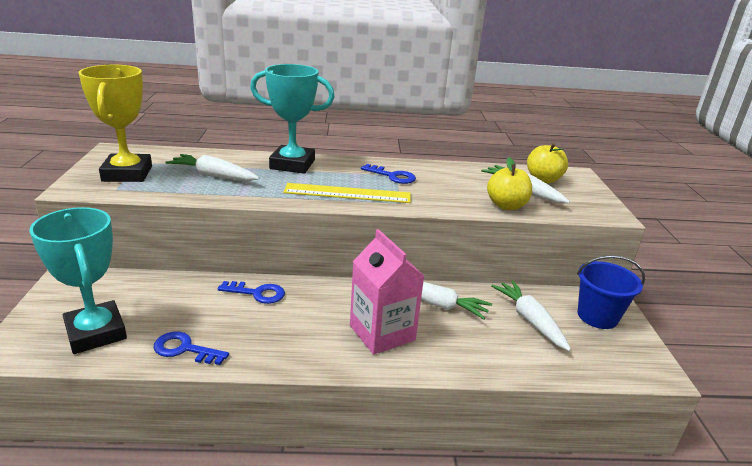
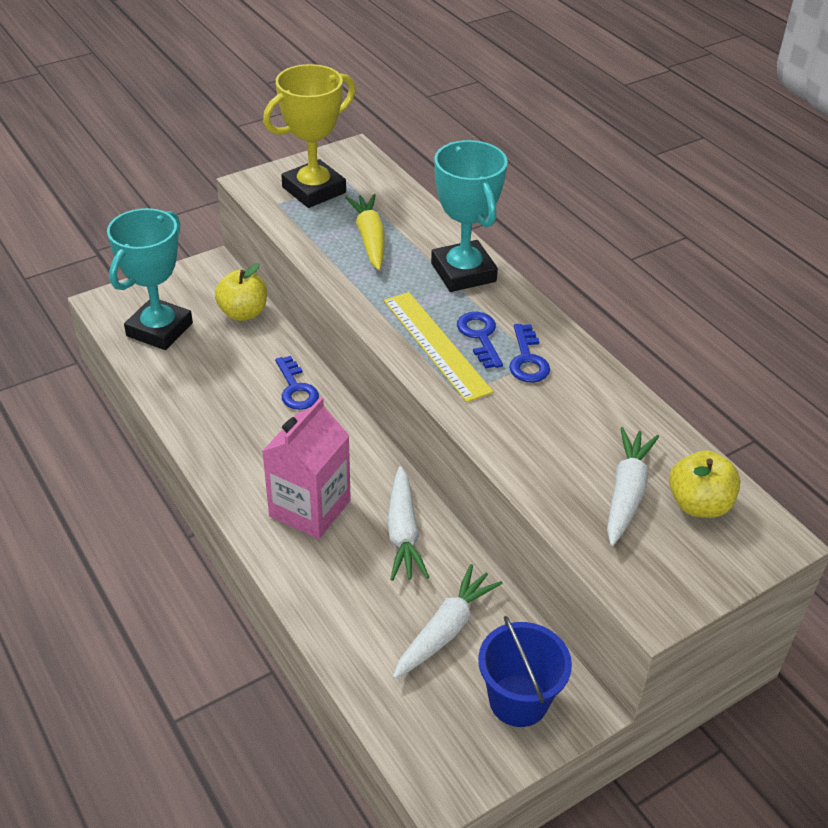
camera: 60 degrees right, 15 degrees up
blue key [153,332,229,365] -> blue key moved to [457,312,503,369]
white carrot [166,154,259,181] -> yellow carrot [345,194,385,270]
yellow apple [487,157,532,210] -> yellow apple moved to [215,263,267,321]

